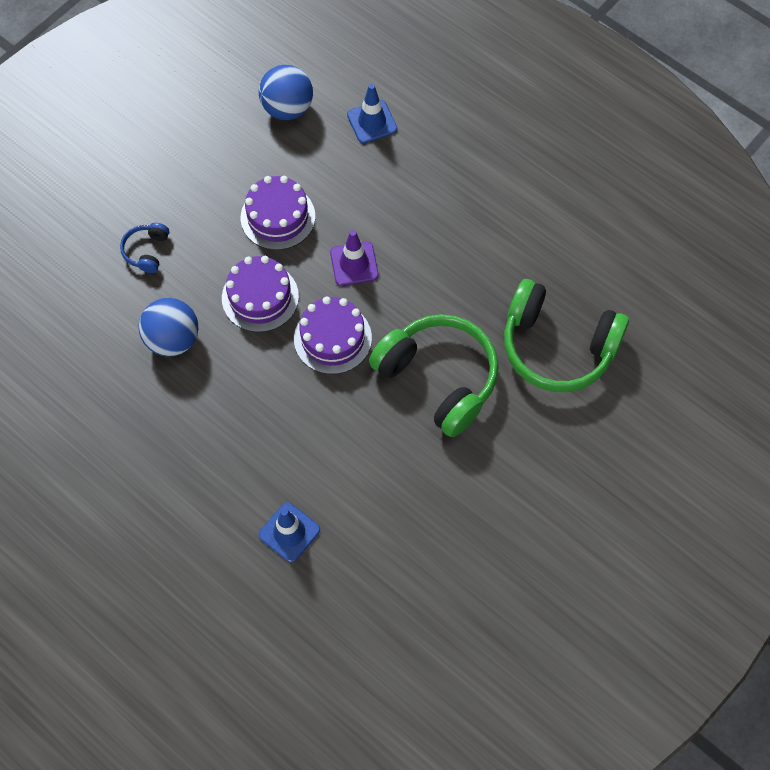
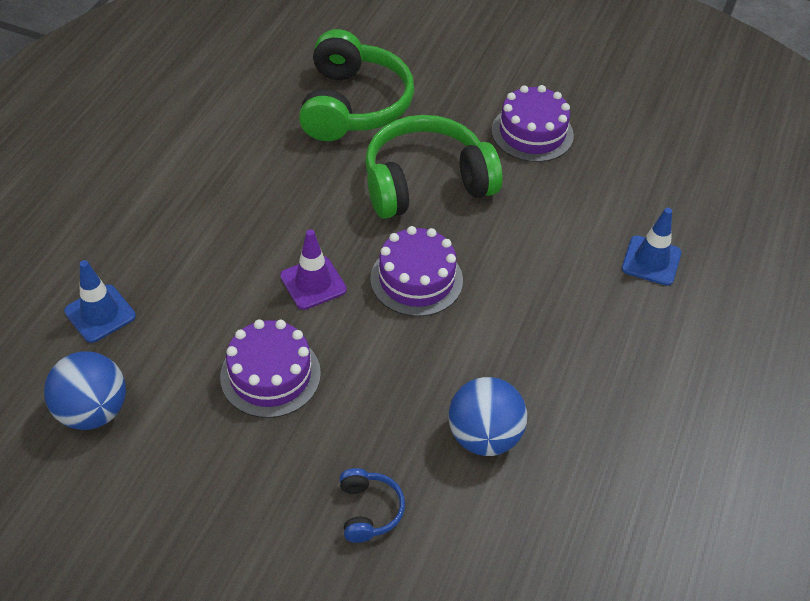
camera: 110 degrees left, 15 degrees down
blue headphones [120,223,169,273] -> blue headphones turned 90 degrees counterclockwise [339,468,405,543]
purple cake [222,256,299,332] -> purple cake moved to [492,85,574,162]
green headphones [369,314,499,437] -> green headphones turned 45 degrees clockwise [365,115,503,219]

